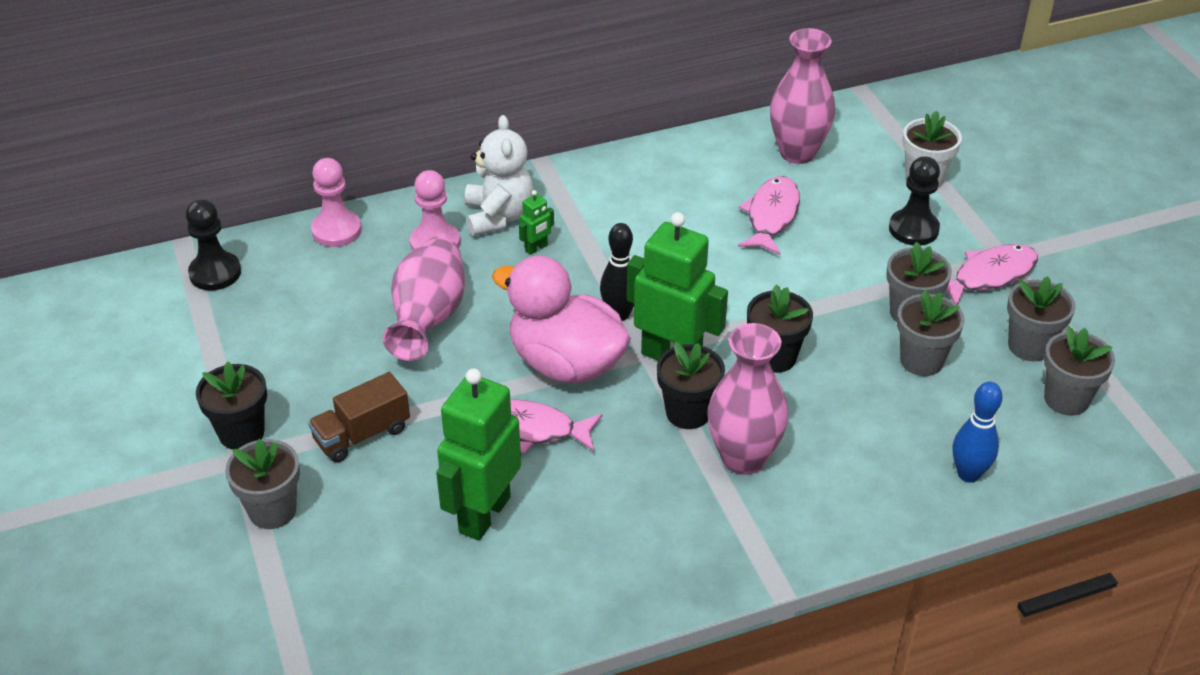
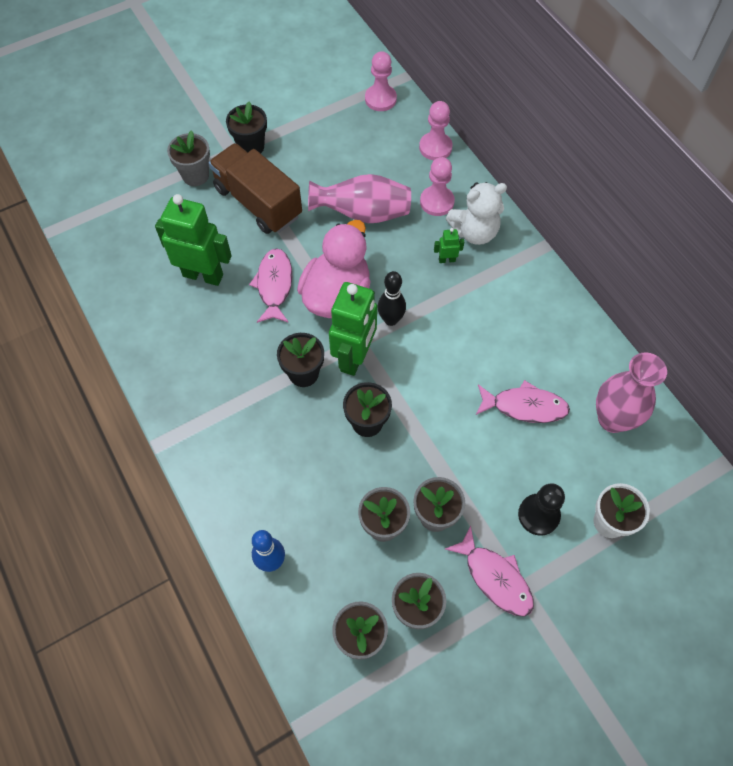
camera: 80 degrees right, 20 degrees up
black pawn [186,199,241,291] -> pink pawn [365,51,397,111]
brown truck [308,372,410,462] -> brown truck [209,143,302,234], size x1.69
green robot [519,190,554,255] -> green robot turned 135 degrees clockwise [434,228,464,263]
pink vase [707,323,788,475] -> none

